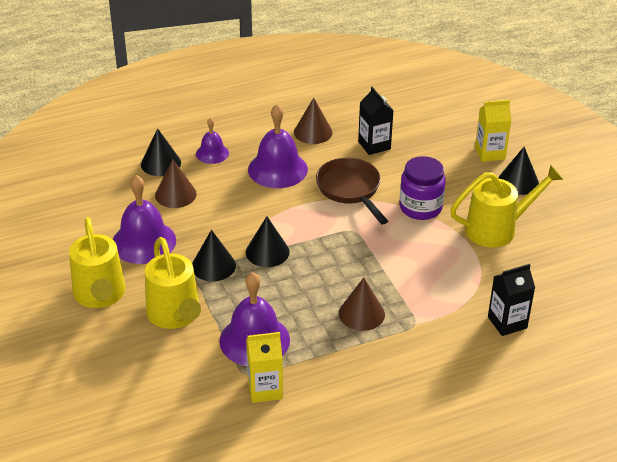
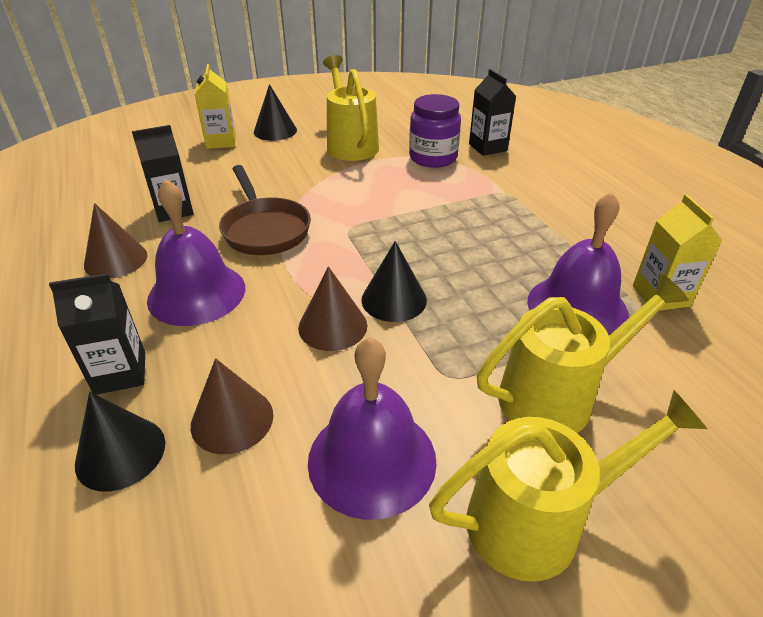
camera: 90 degrees left, 0 degrees up
black cone [192,230,236,281] -> none
purple bell [196,118,229,164] -> black carton [49,273,145,395]
brown pan [316,158,388,225] -> brown pan turned 90 degrees counterclockwise [219,165,311,255]
brown cone [339,277,385,331] -> brown cone moved to [298,266,367,351]
purple jar [399,156,446,220] -> purple jar moved to [409,94,461,168]

